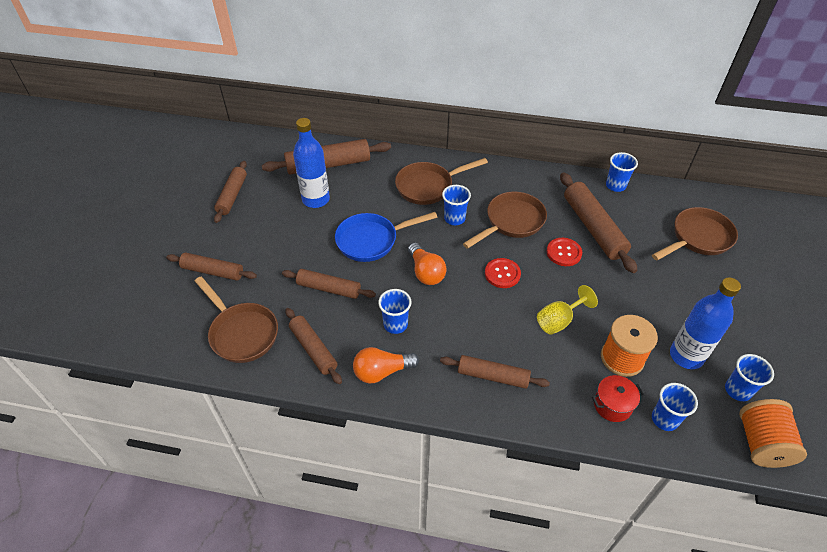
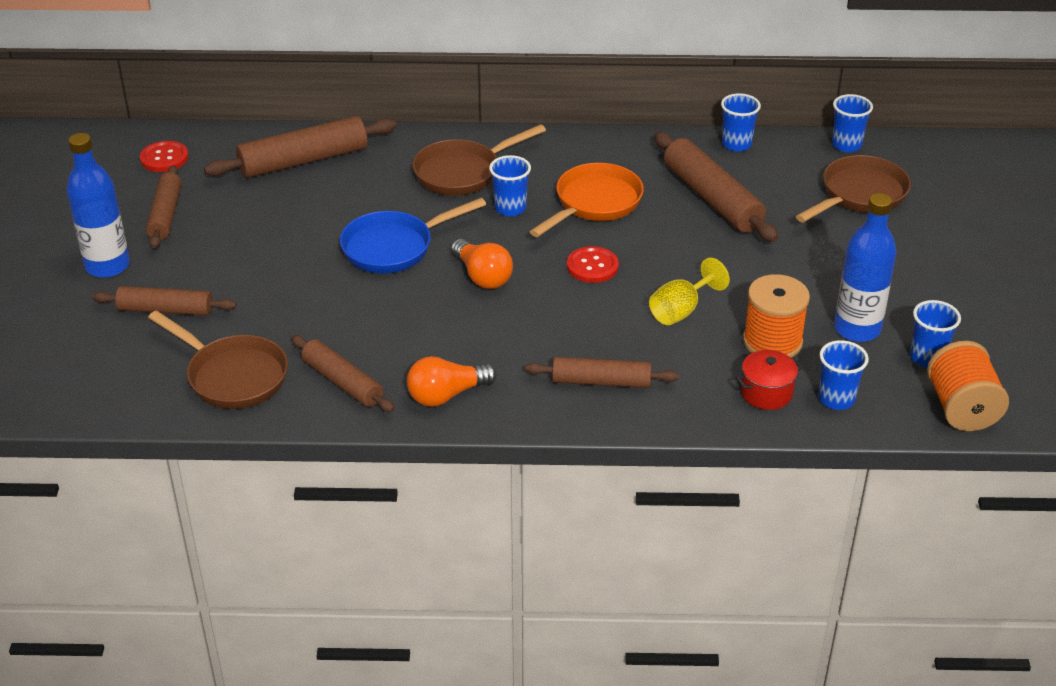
camera: 10 degrees left, 10 degrees down
brown rolling pin [282,269,376,299] -> none
blue bottle [293,118,330,208] -> blue bottle moved to [66,133,130,278]
blue cup [378,289,411,334] -> blue cup moved to [832,94,873,152]
brown pan [463,192,547,249] -> orange pan [530,163,644,237]
red button [547,238,582,266] -> red button moved to [140,141,189,172]

